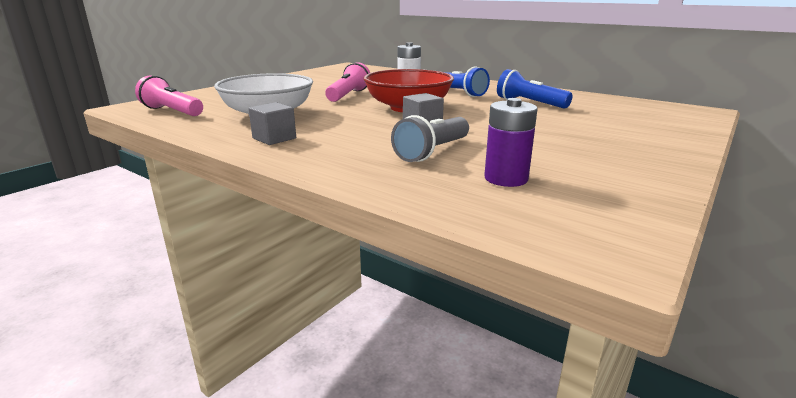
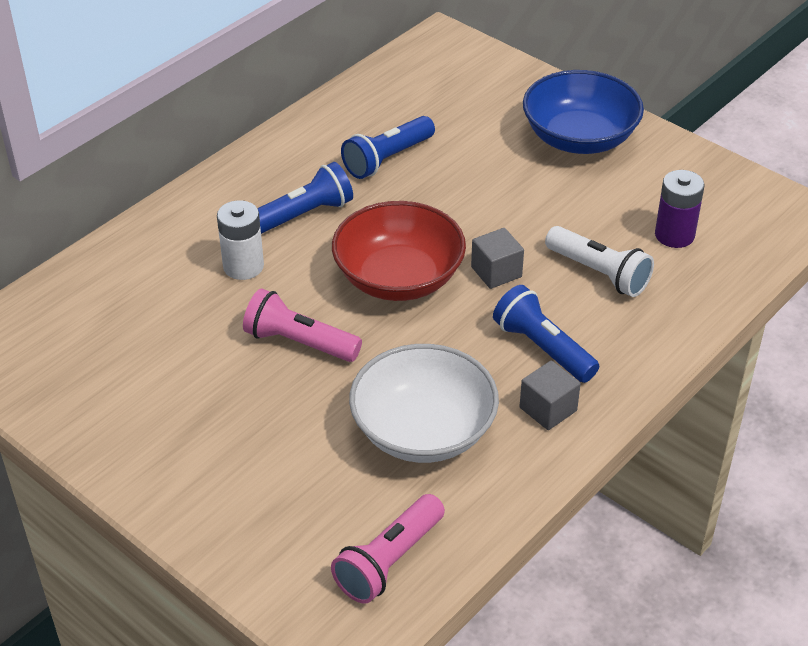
camera: 85 degrees left, 20 degrees up
grey flashlight [391,115,469,162] -> white flashlight [545,226,654,297]
none -> blue flashlight [493,285,599,383]
none -> blue bowl [523,70,644,154]

